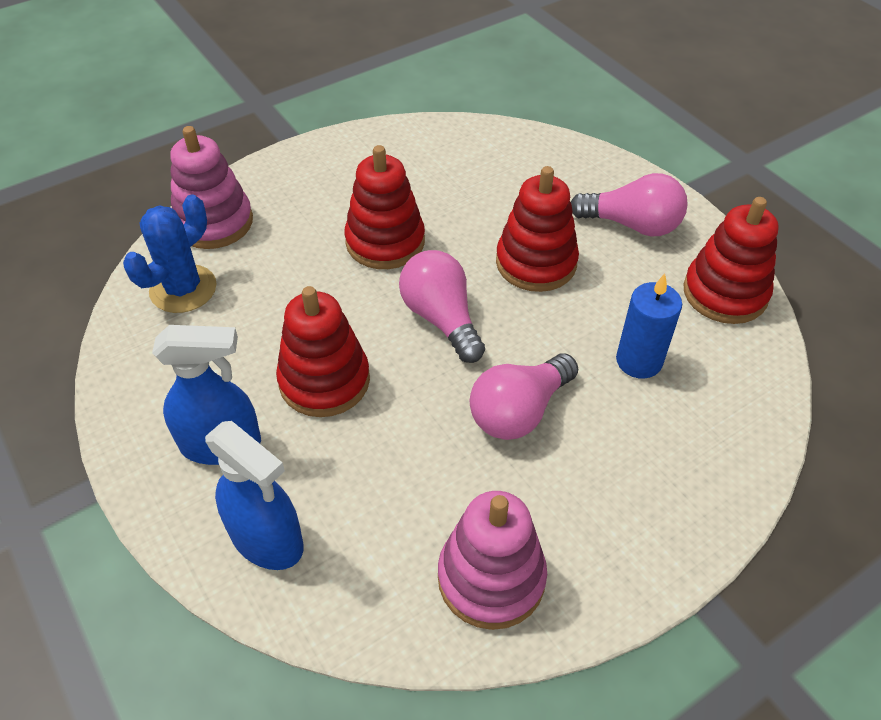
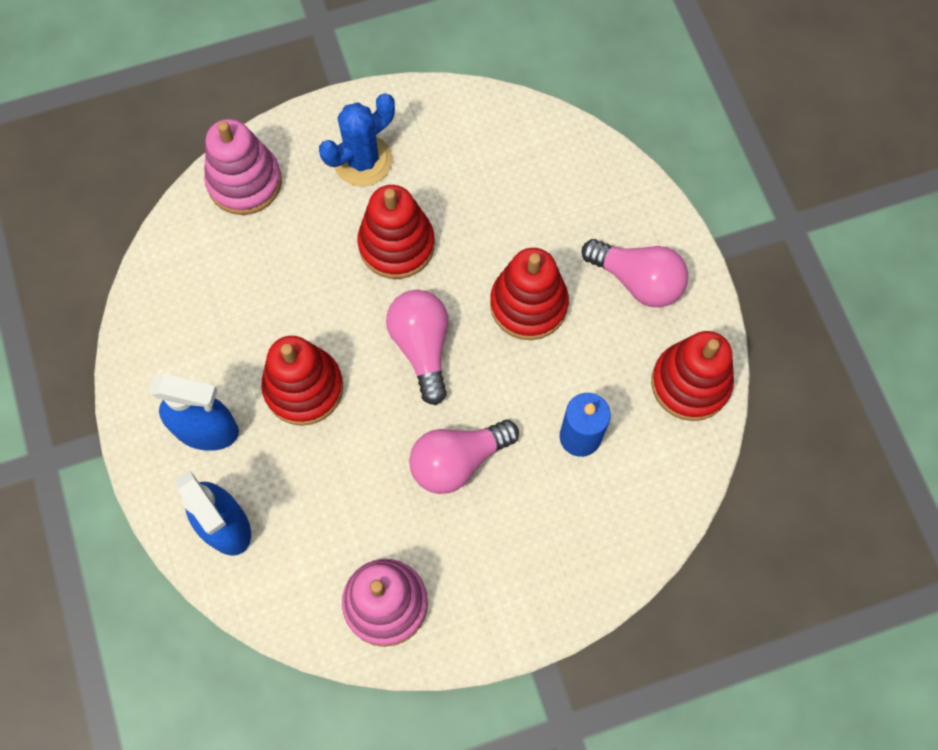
camera: 15 degrees right, 20 degrees up
blue cactus [123,195,216,313] -> blue cactus moved to [319,93,395,186]

